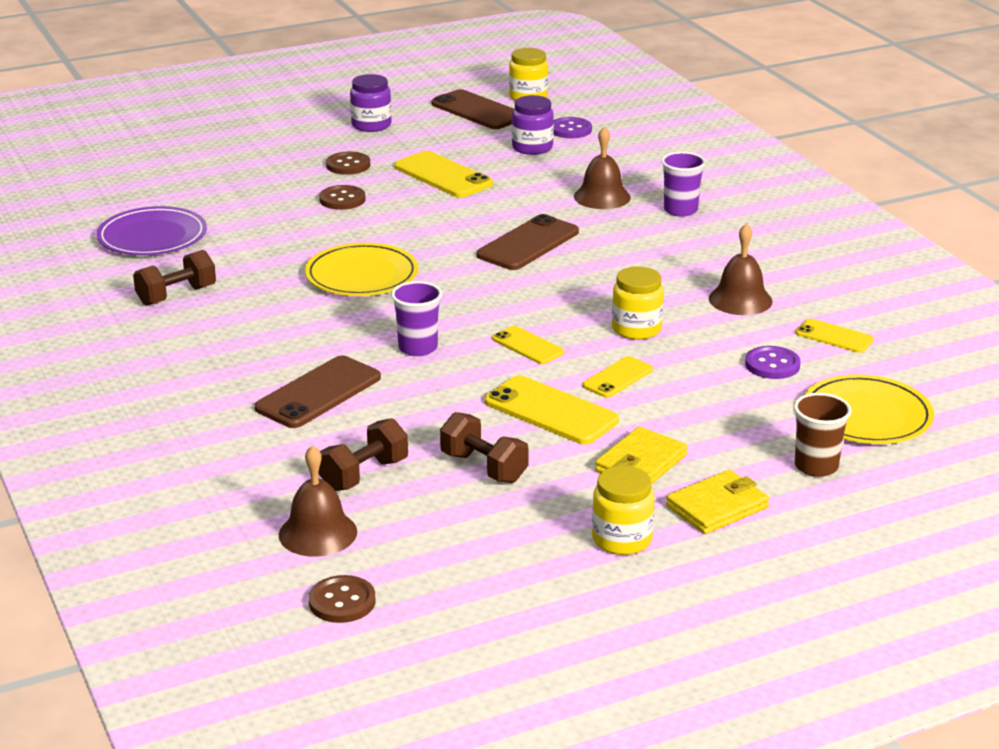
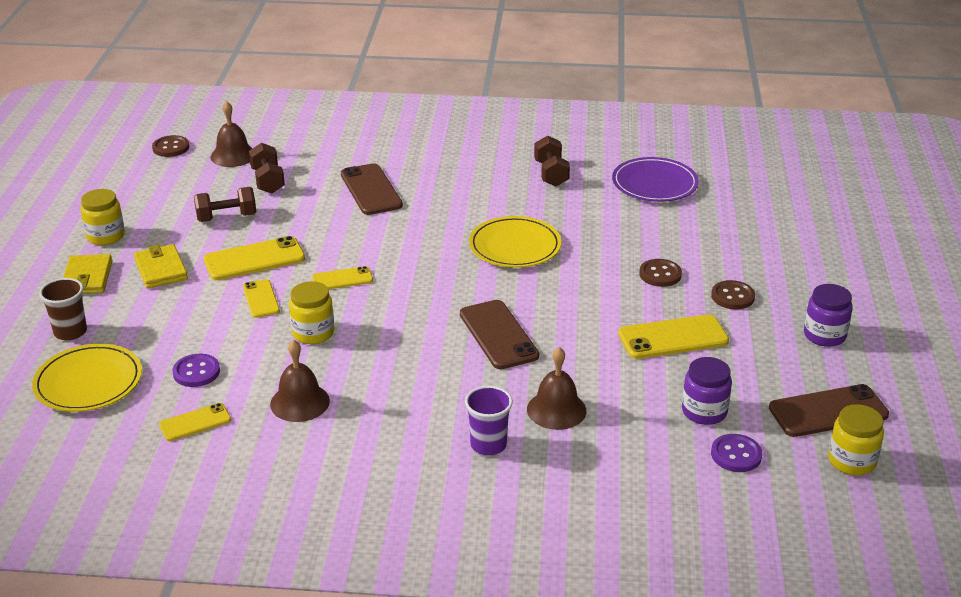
camera: 120 degrees right, 5 degrees up
purple cup [391,281,442,356] -> none

